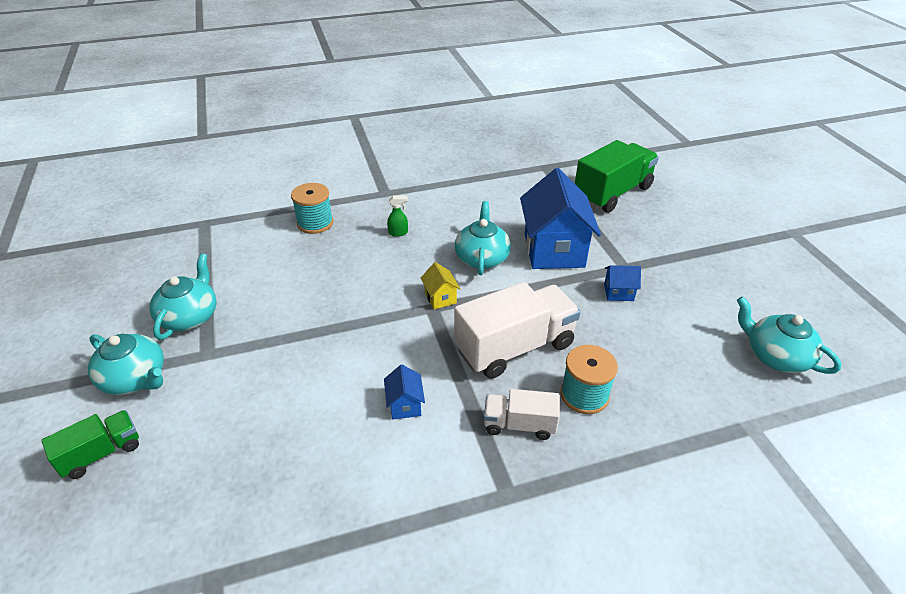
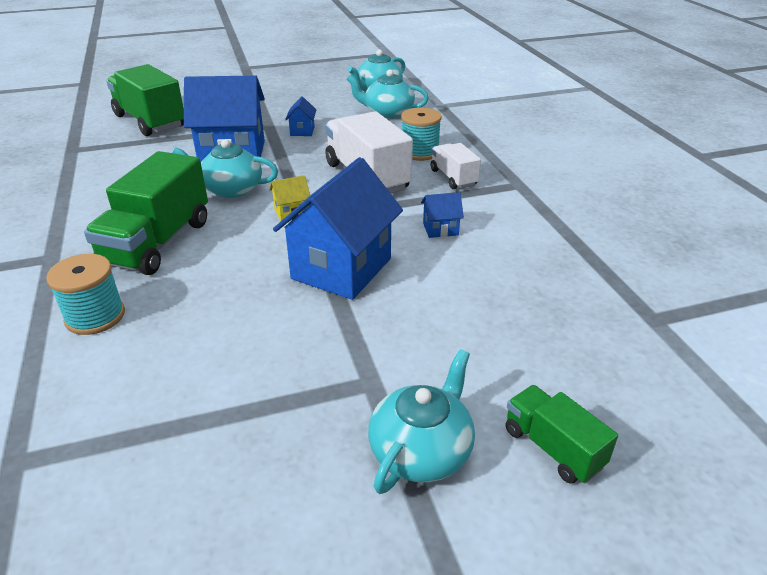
camera: 90 degrees left, 5 degrees down
turquoise teapot [150,253,217,340] -> turquoise teapot moved to [347,69,429,118]
green spray bottle [387,196,408,237] -> green truck [84,151,208,275]
white truck [484,389,560,440] -> white truck turned 150 degrees clockwise [431,143,481,189]
none -> blue house [273,157,403,300]

